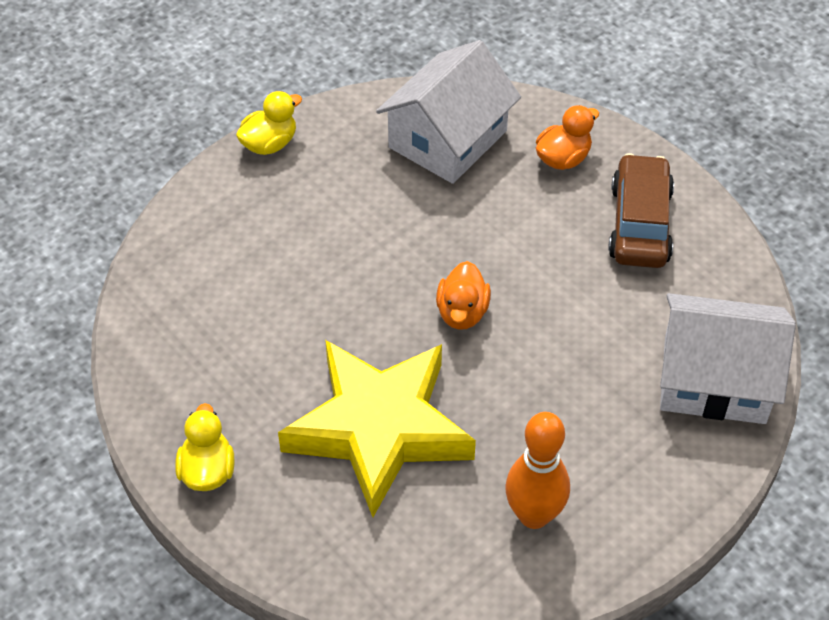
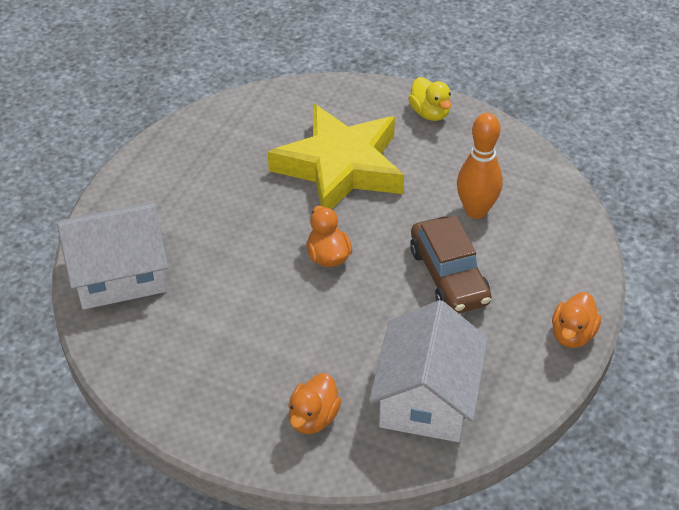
camera: 155 degrees right, 5 degrees down
yellow duck [236,91,302,155] -> orange duck [552,292,601,348]
orange bowling pin [505,412,570,529] -> orange bowling pin moved to [457,113,503,219]
brown car [608,153,674,268] -> brown car moved to [410,216,492,313]

